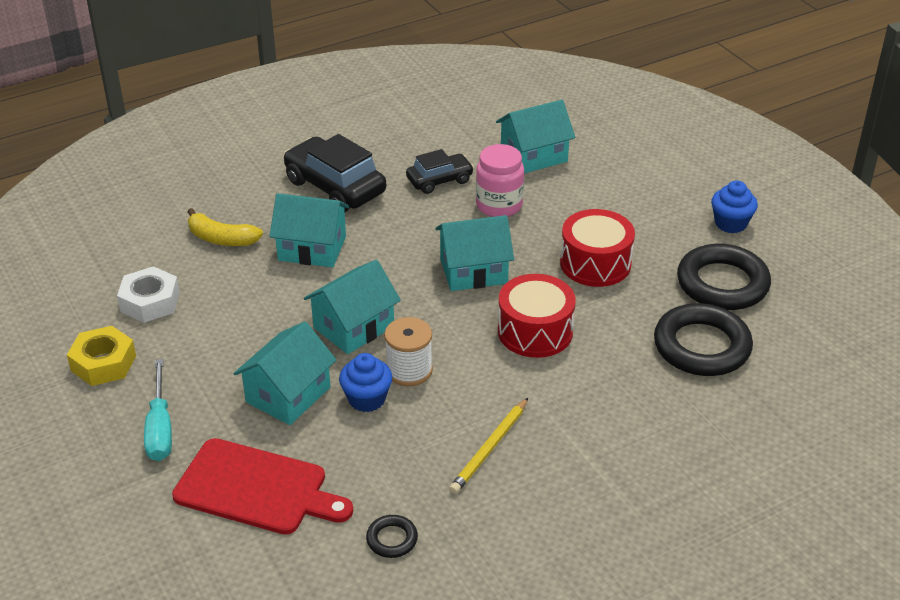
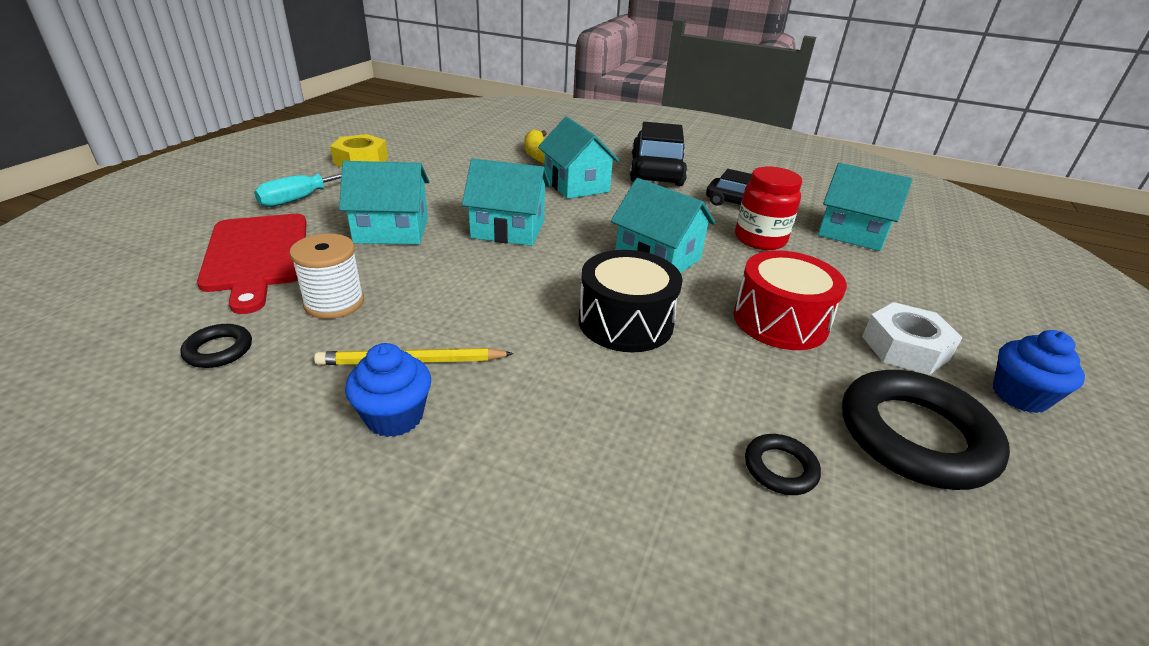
camera: 50 degrees right, 5 degrees down
white nut [117,266,180,323] -> white nut moved to [862,302,963,375]
blue cupcake [339,353,392,412] -> blue cupcake moved to [345,343,431,437]
white spool [384,317,433,386] -> white spool moved to [289,233,364,319]
pink jar [476,144,524,217] -> red jar [735,167,802,250]
red drum [498,274,576,358] -> black drum [578,250,683,352]
black ring [654,303,753,376] -> black ring [745,434,821,495], size x0.46

